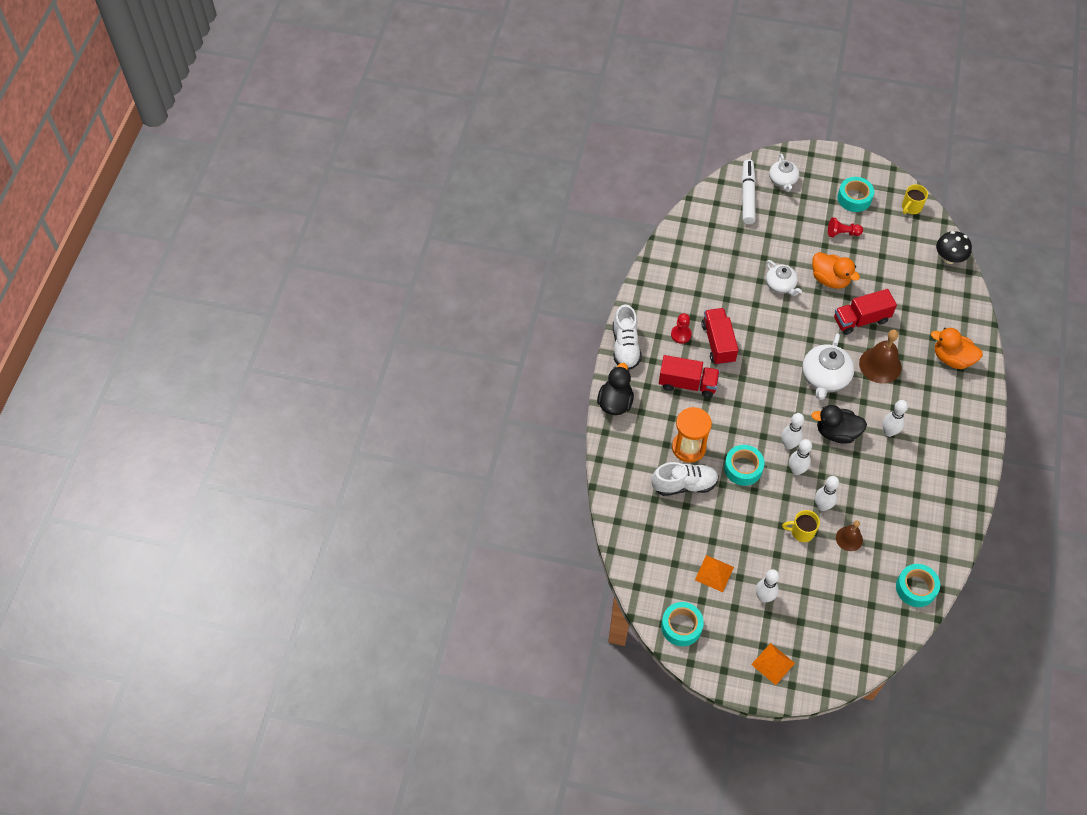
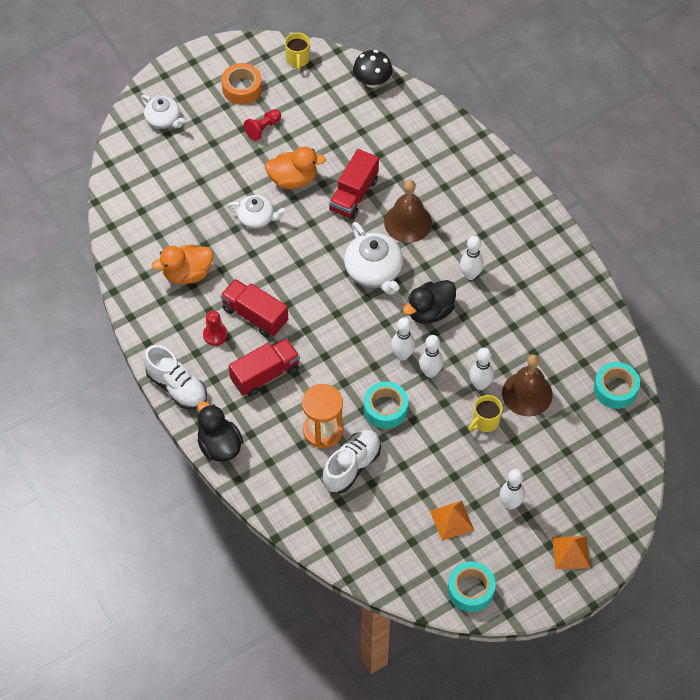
camera: 45 degrees left, 0 degrees up
white marker [742,160,756,224] -> none
brown bell [836,521,863,551] -> brown bell [502,354,553,416], size x1.68
turquoise tape [837,177,874,212] -> orange tape [221,63,262,105]
orange duck [931,328,983,369] -> orange duck moved to [152,244,213,284]

